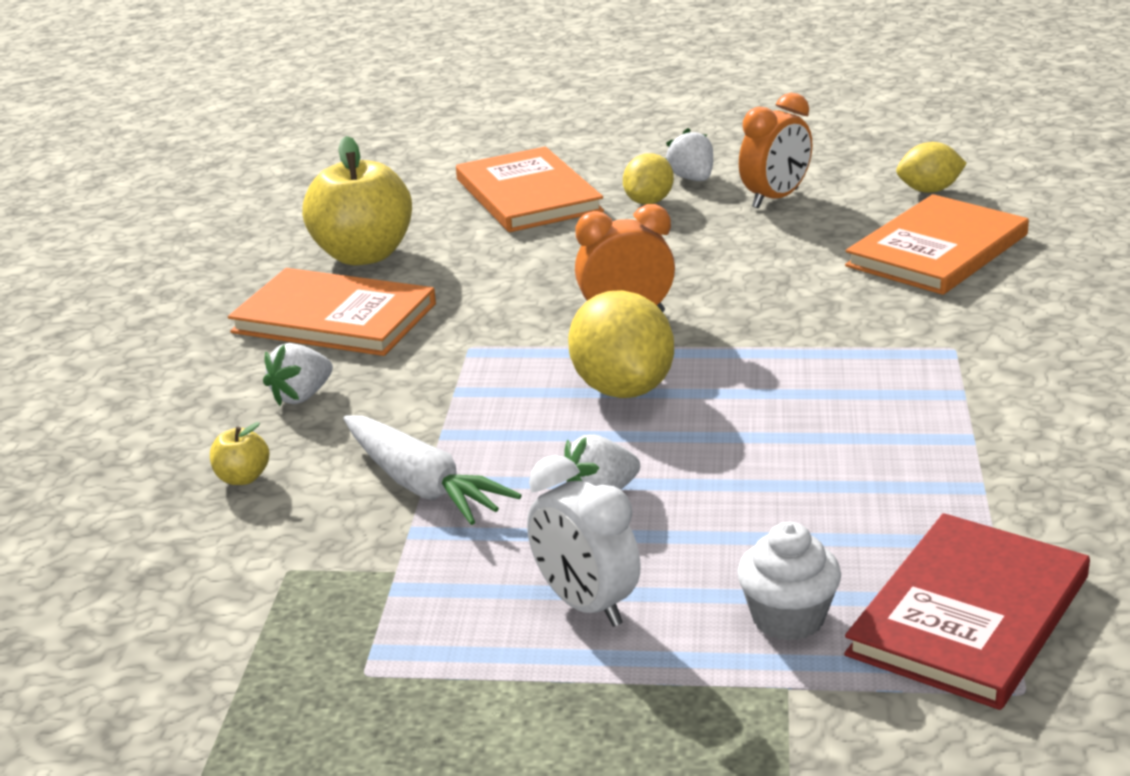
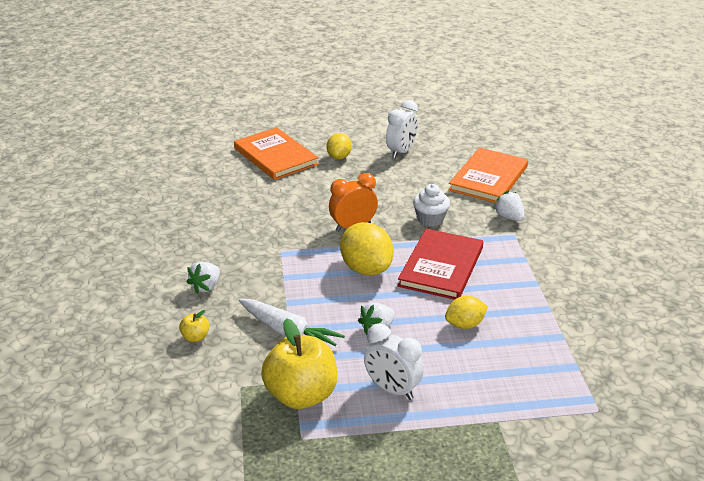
camera: 15 degrees left, 5 degrees up
orange book [228,268,436,356] -> none
yellow apple [302,136,412,265] -> yellow apple moved to [261,318,337,409]
white strawberry [666,128,713,181] -> white strawberry moved to [493,191,525,221]
white cupcake [737,522,841,641] -> white cupcake moved to [413,184,450,227]
orange clock [739,93,812,208] -> white clock [386,100,418,158]
red book [844,513,1090,710] -> red book moved to [398,229,483,300]
yellow lemon [896,142,967,193] -> yellow lemon moved to [445,296,488,329]

